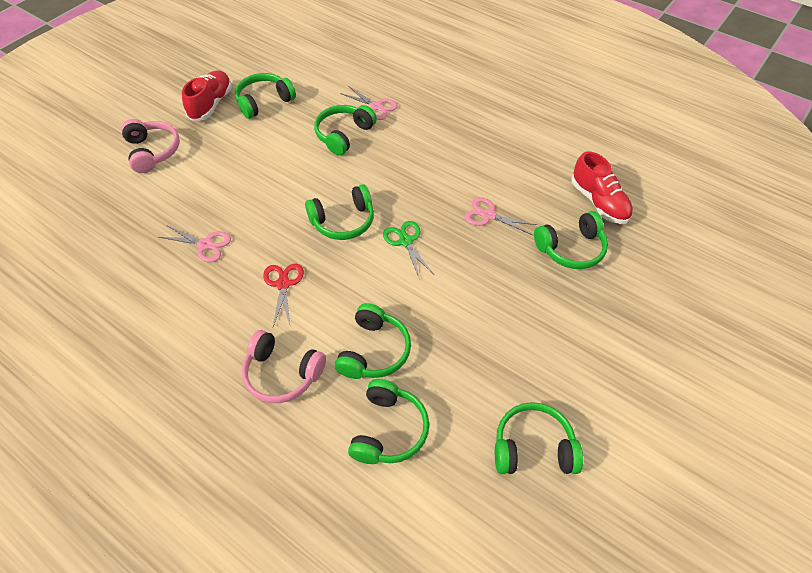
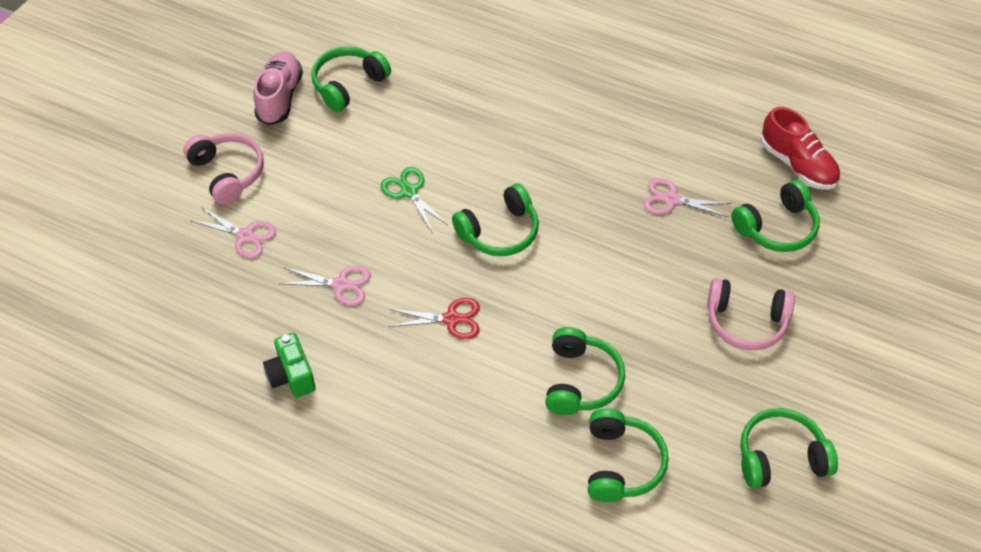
camera: 10 degrees left, 0 degrees up
red shoe [182,70,232,121] -> pink shoe [253,51,303,125]
pink headphones [242,330,326,403] -> pink headphones moved to [707,278,795,350]
red scissors [263,264,304,327] -> red scissors turned 105 degrees clockwise [389,298,480,339]
green headphones [314,105,377,156] -> none
pink scissors [340,86,398,120] -> pink scissors moved to [190,207,276,259]
green scissors [383,221,434,277] -> green scissors moved to [381,167,448,232]
none -> green camera [263,332,316,398]

